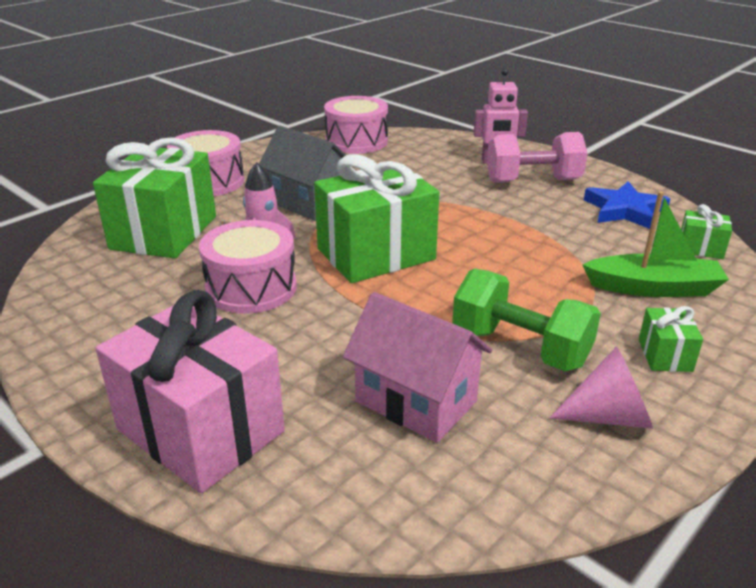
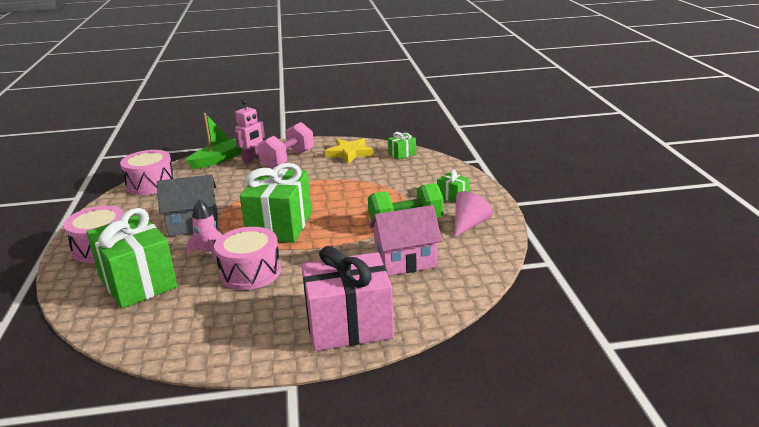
camera: 50 degrees left, 5 degrees down
green boat [582,191,729,297] -> green boat moved to [185,113,242,169]
blue star [584,181,670,229] -> yellow star [325,138,374,164]

